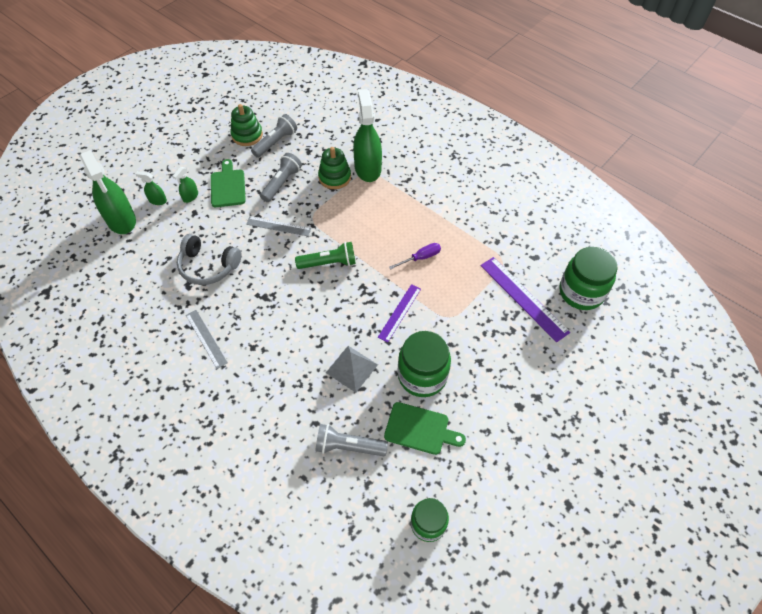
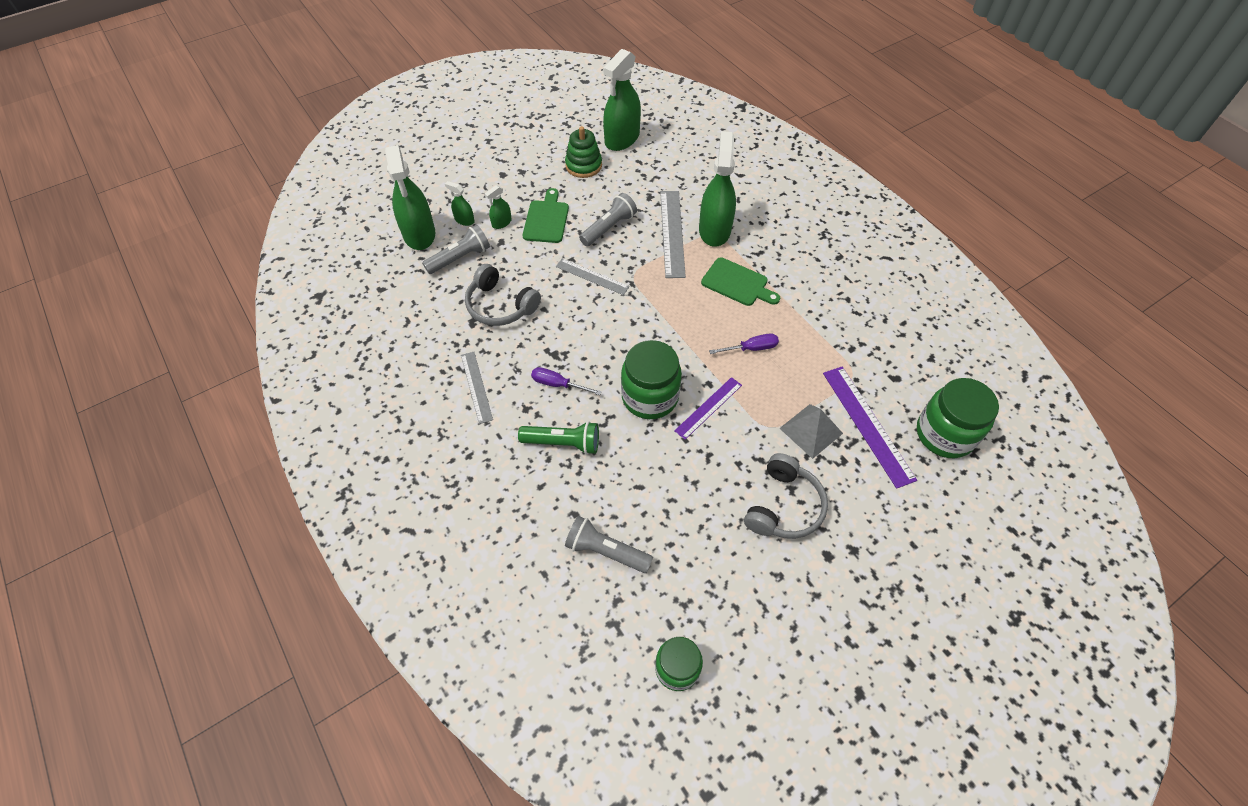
camera: 15 degrees right, 0 degrees up
grey flashlight [251,114,297,158] -> grey flashlight moved to [422,224,490,274]
green flashlight [295,242,356,269] -> green flashlight moved to [518,421,599,455]
green stacking toy [318,147,351,189] -> grey ruler [660,191,686,278]
grey pyramid [326,346,378,393] -> grey pyramid moved to [779,404,843,459]
green cutting board [384,402,466,455] -> green cutting board moved to [701,257,780,306]
green jar [398,331,451,397] -> green jar moved to [621,340,682,419]
none -> purple screwdriver [531,367,601,395]
none -> green spray bottle [603,49,641,151]
none -> grey headphones [744,453,828,539]

